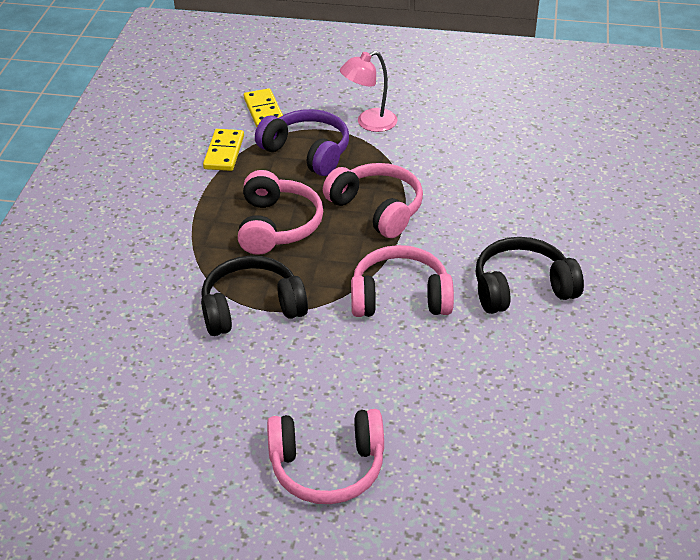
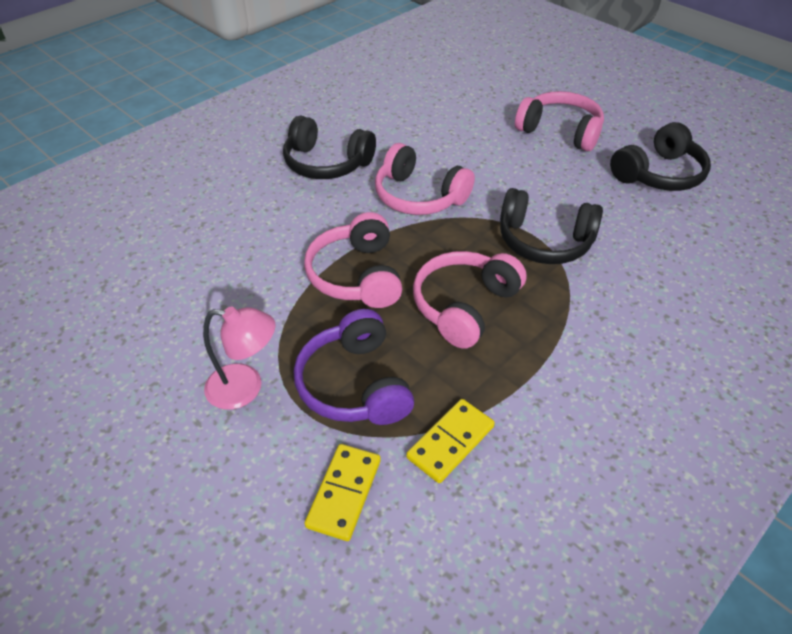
camera: 145 degrees left, 5 degrees up
none -> black headphones [610,122,711,191]

